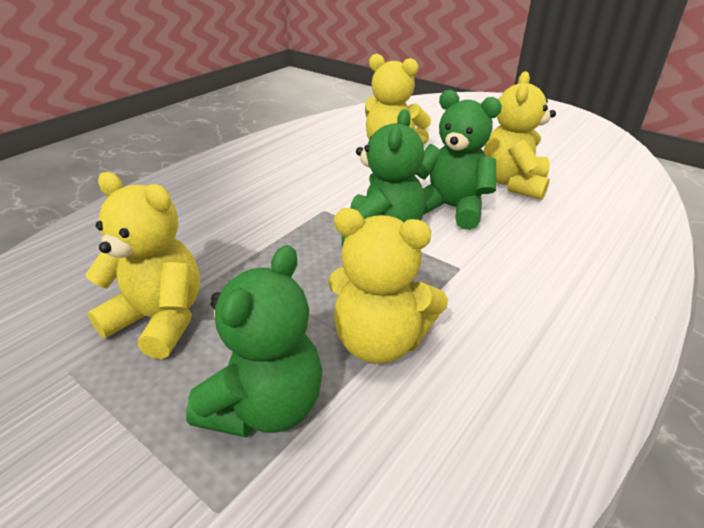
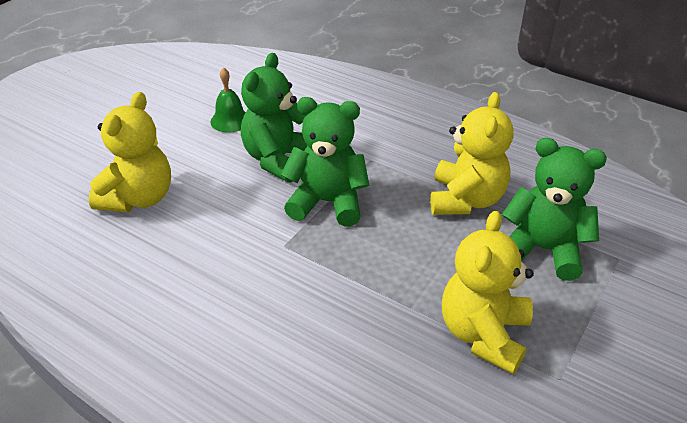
camera: 95 degrees left, 5 degrees up
yellow teddy bear [483,71,556,200] -> green bell [210,68,246,133]

